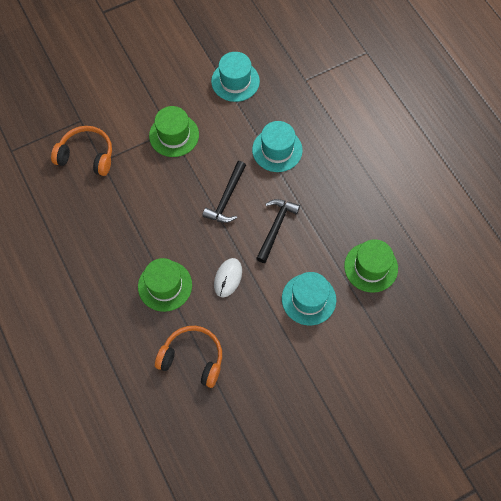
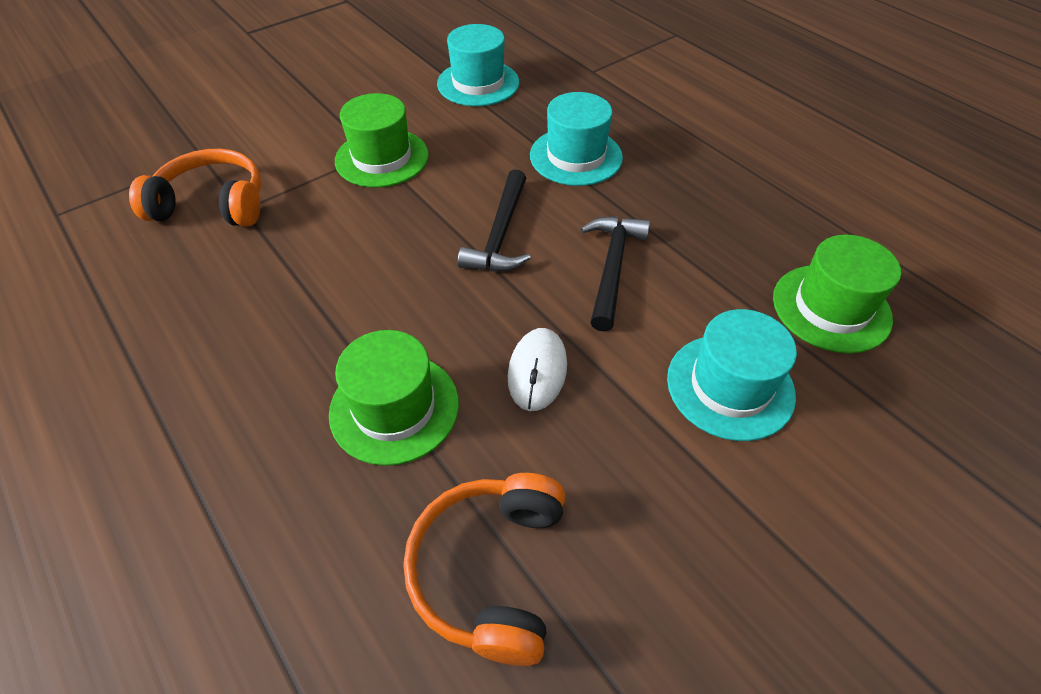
camera: 10 degrees left, 15 degrees down
orange headphones [155,326,222,388] -> orange headphones turned 90 degrees counterclockwise [403,473,565,666]

